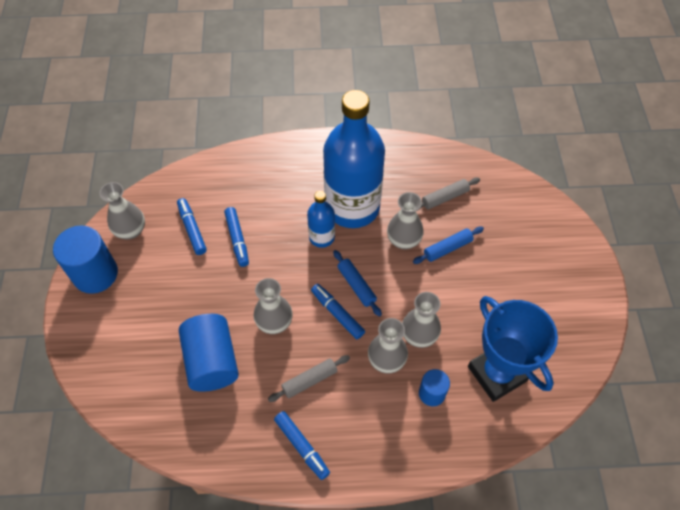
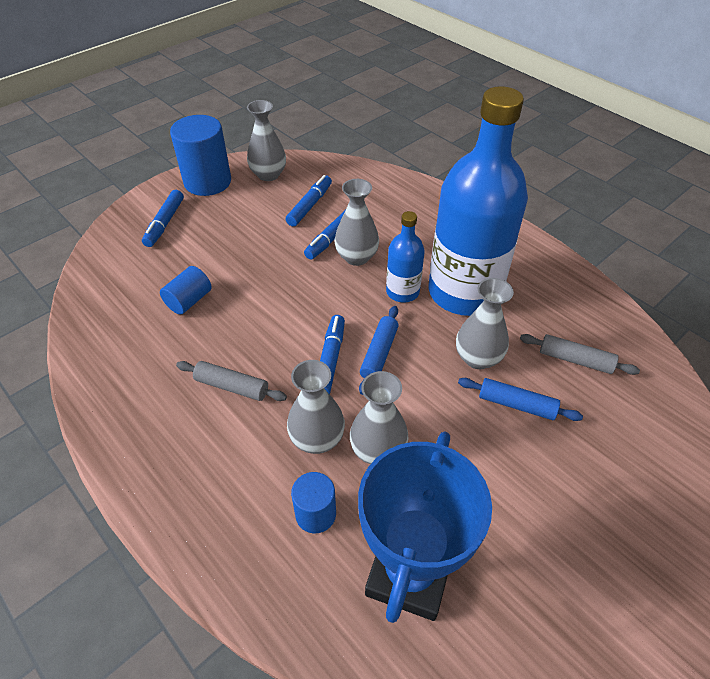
camera: 50 degrees right, 10 degrees down
blue cylinder [179,314,239,392] -> blue cylinder [160,266,212,315], size x0.55
grey vase [253,278,292,334] -> grey vase moved to [335,179,379,266]
blue marker [274,411,330,480] -> blue marker moved to [142,190,184,247]

